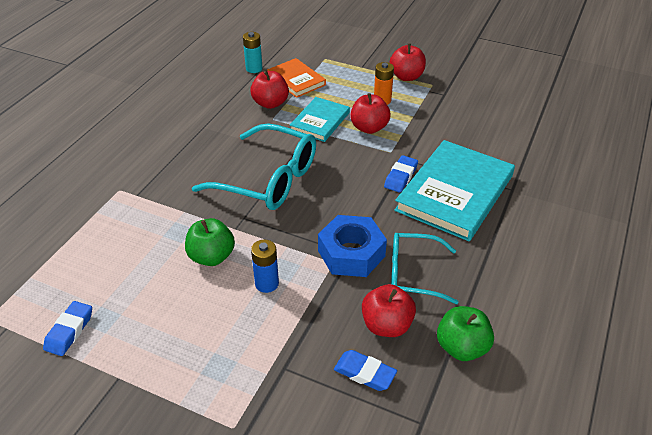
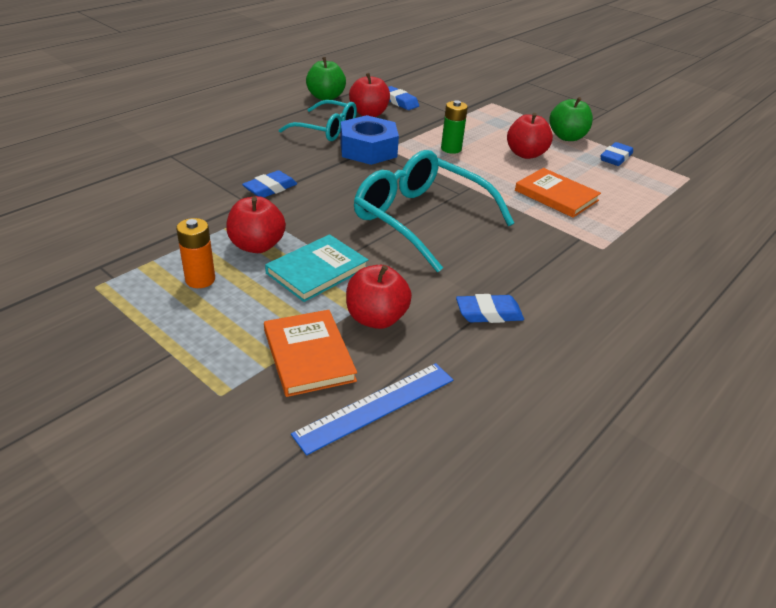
camera: 165 degrees left, 5 degrees down
green apple [185,218,235,266] -> green apple moved to [549,97,593,141]
turquoise battery [243,32,263,73] -> blue ruler [291,363,453,455]
blue battery [251,240,279,293] -> green battery [441,100,468,154]
red apple [390,43,426,81] -> red apple moved to [507,113,553,159]
turquoise book [394,140,515,241] -> none
none -> blue eraser [456,294,524,323]
none -> orange book [515,168,601,218]

